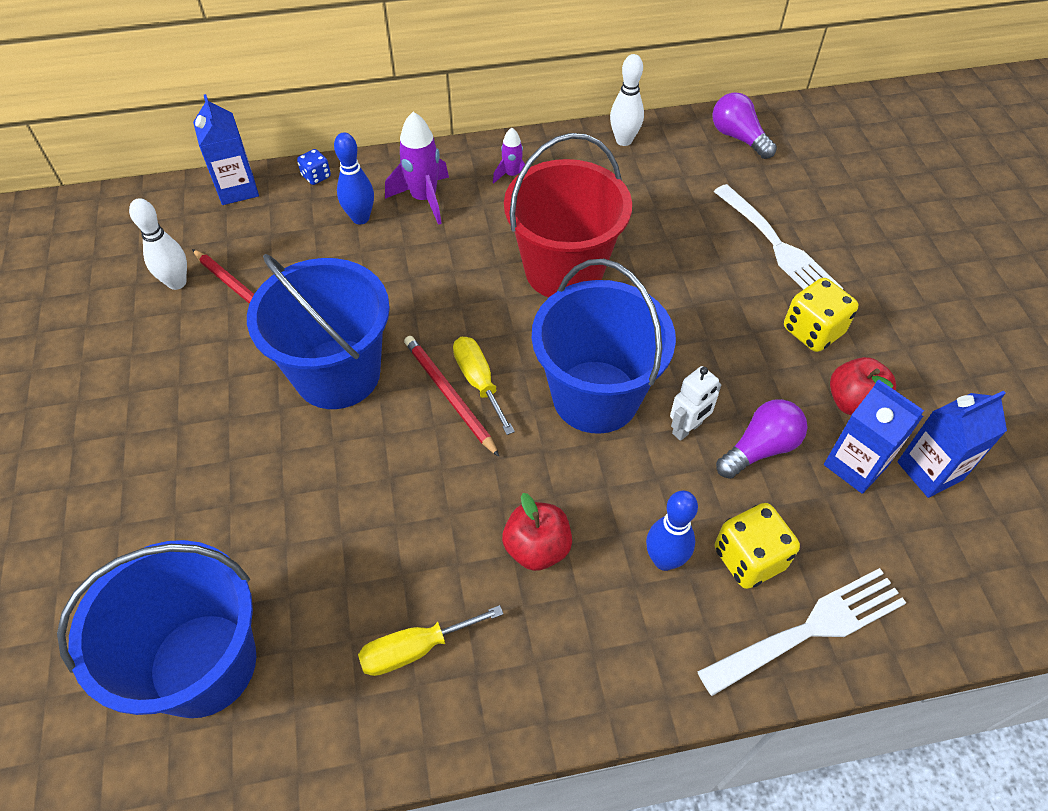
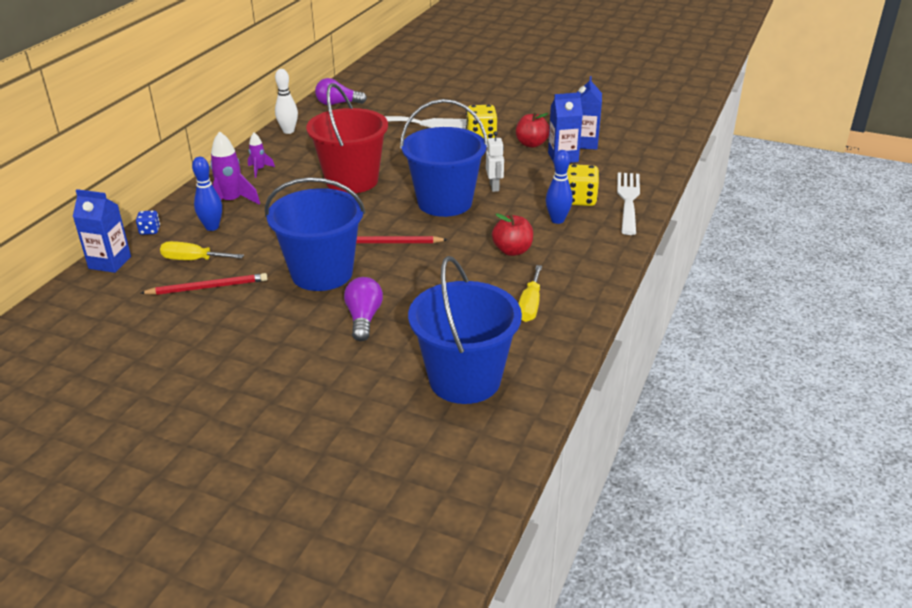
camera: 55 degrees left, 20 degrees down
white bowling pin [129,198,187,290] -> none
yellow screwdriver [453,337,515,435] -> yellow screwdriver moved to [160,241,244,260]
purple light bulb [716,399,807,479] -> purple light bulb moved to [344,277,383,341]

